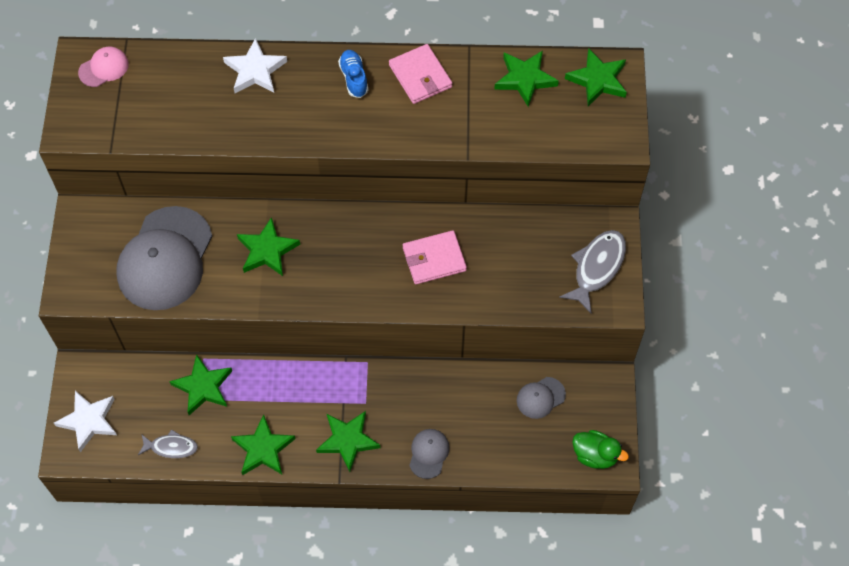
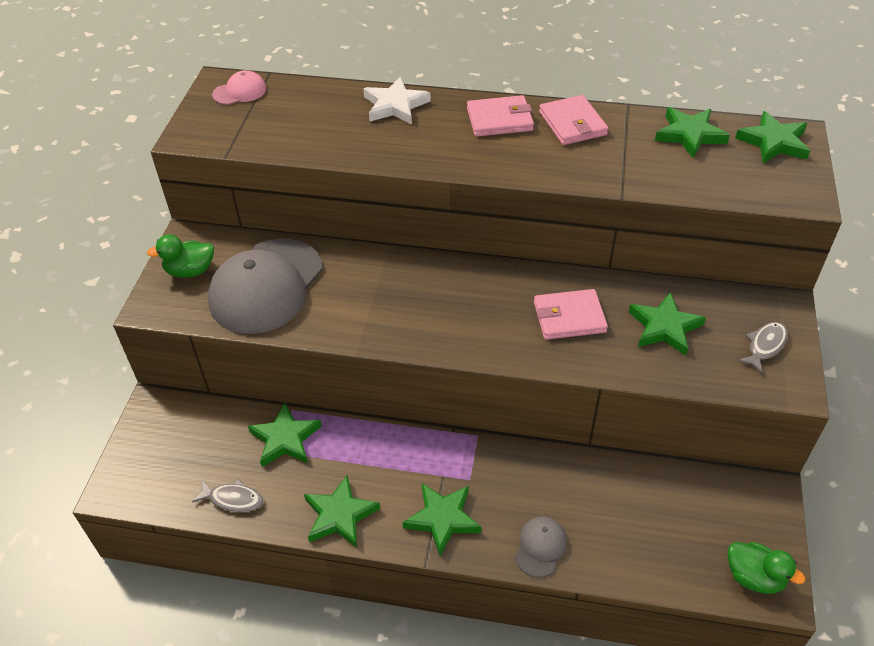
camera: 10 degrees right, 15 degrees down
white star [54,391,117,452] -> none
green star [237,217,300,276] -> green star moved to [629,292,706,356]
blue shoe [338,50,368,98] -> pink wallet [467,95,534,137]
grey cap [517,377,566,419] -> none
grey fish [559,230,626,313] -> grey fish [737,322,788,374], size x0.62
none -> green duck [147,234,214,278]

